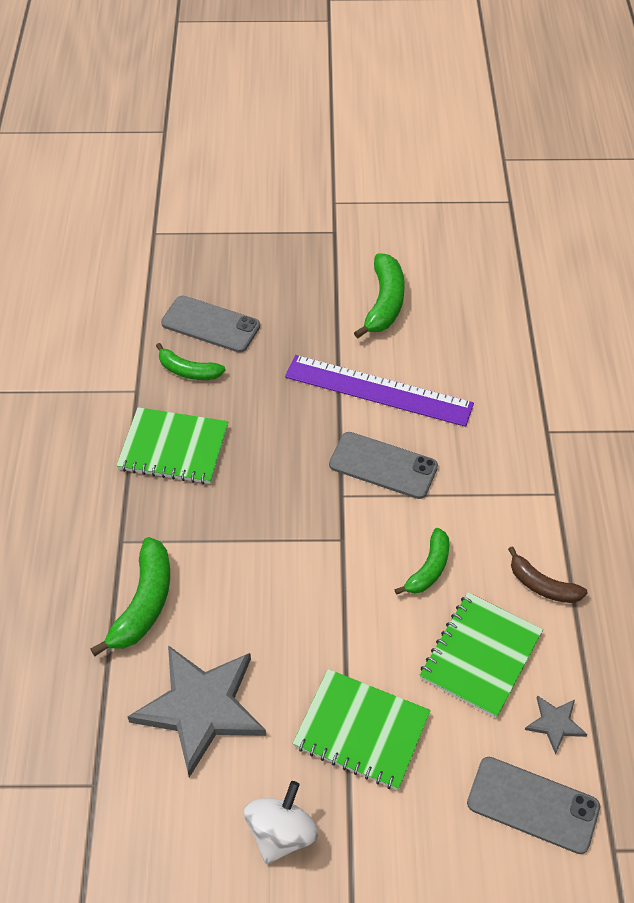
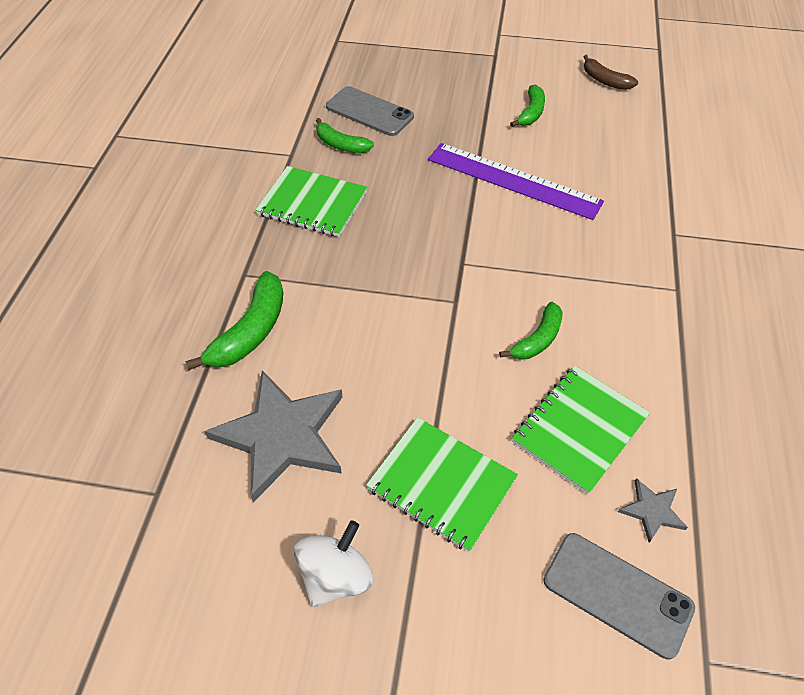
camera: 10 degrees right, 0 degrees up
grey phone [329,432,438,499] -> none
green banana [354,253,405,338] -> green banana [510,85,545,127], size x0.65
brown banana [508,546,588,603] -> brown banana moved to [583,55,638,90]

